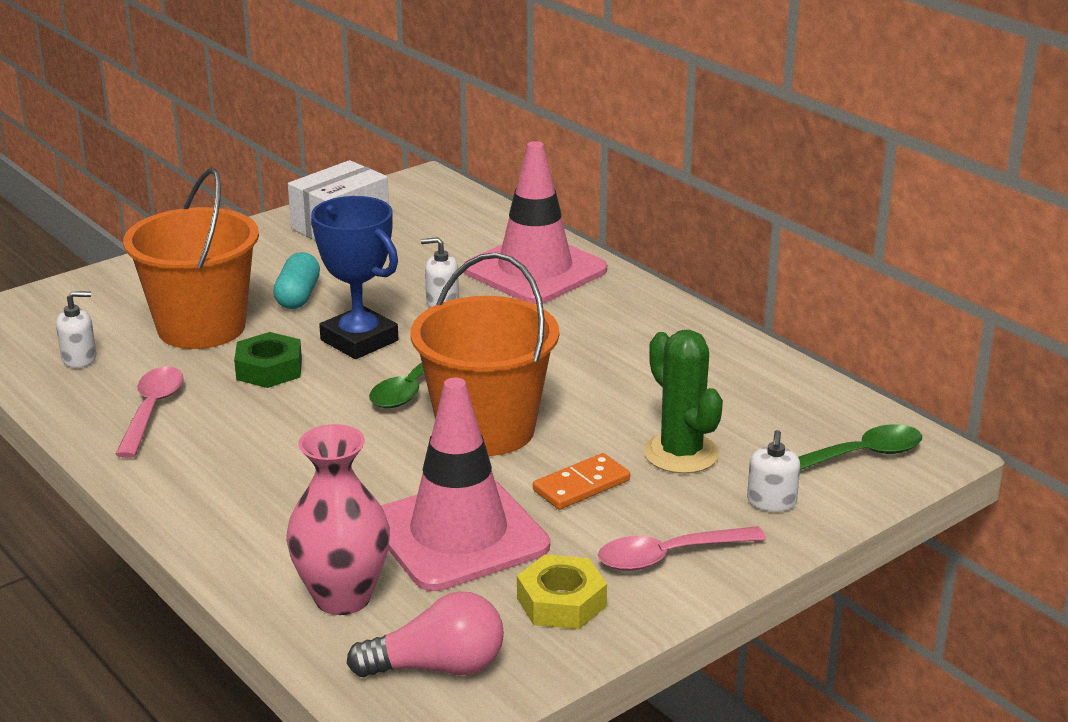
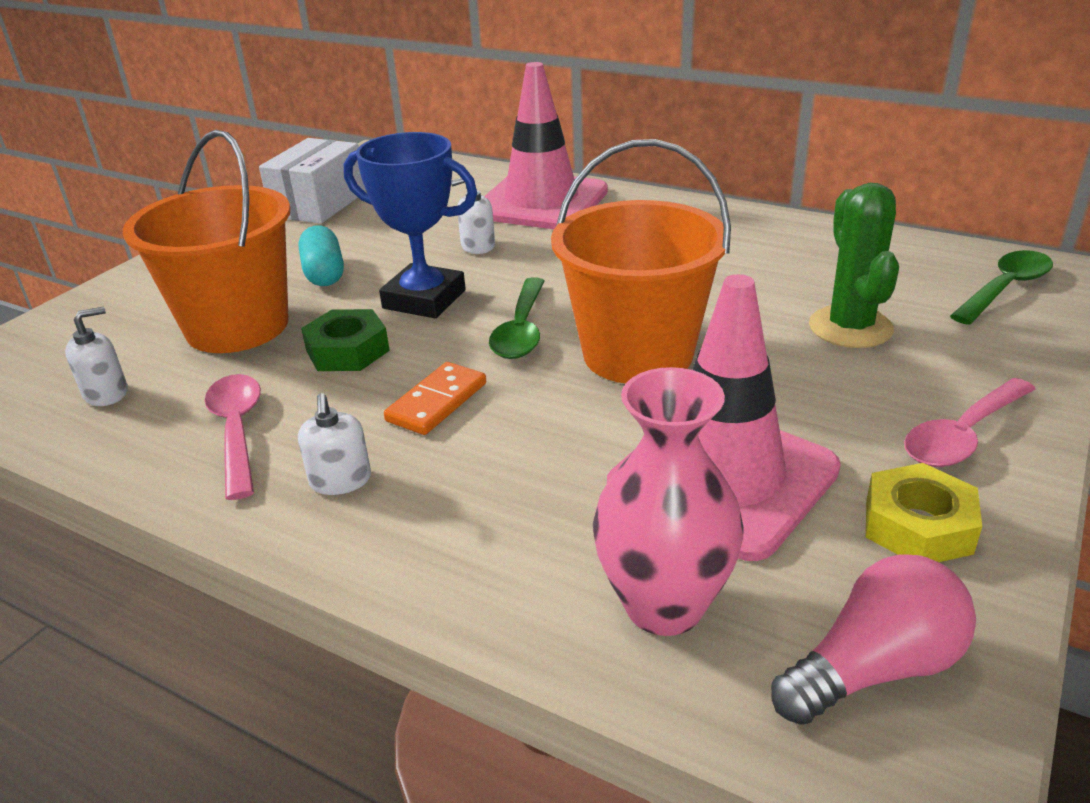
camera: 20 degrees left, 5 degrees up
orange domino [533,453,630,510] -> orange domino moved to [384,362,486,435]
green cactus [644,330,723,474] -> green cactus turned 45 degrees clockwise [809,183,899,348]
white soap dispenser [747,430,800,512] -> white soap dispenser moved to [298,393,371,495]

